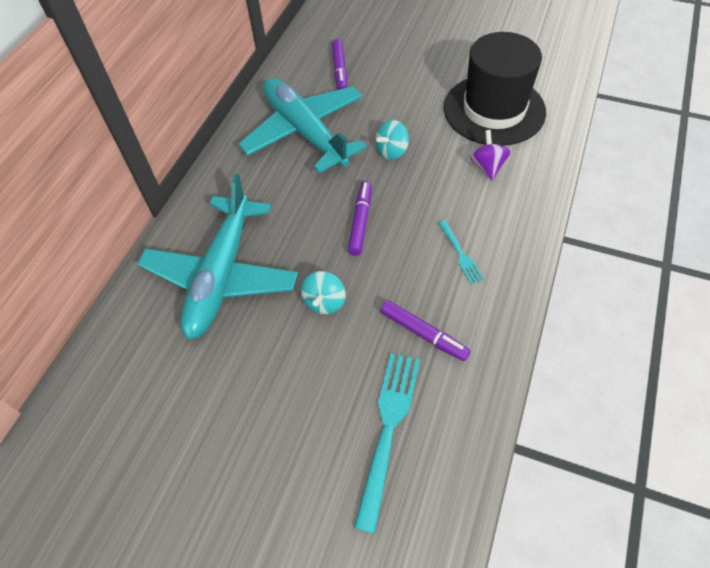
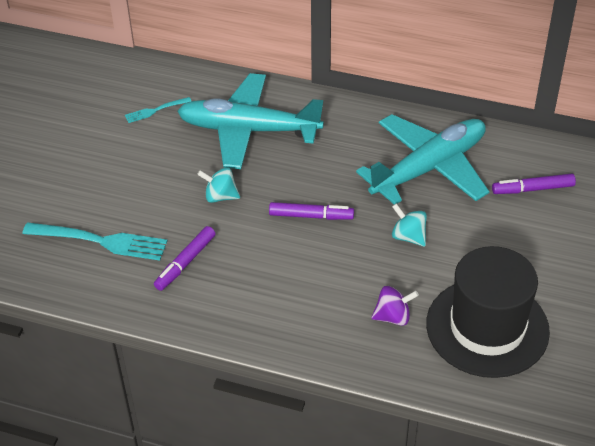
camera: 85 degrees right, 10 degrees down
turquoise fork [438,220,484,284] -> turquoise fork moved to [125,97,191,123]

